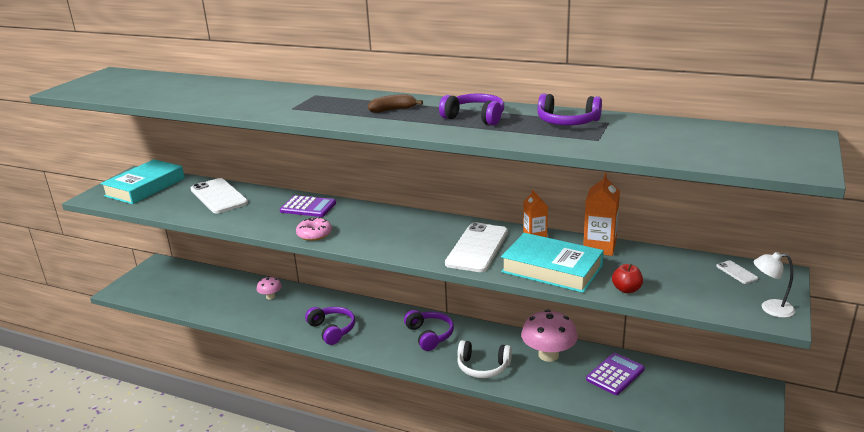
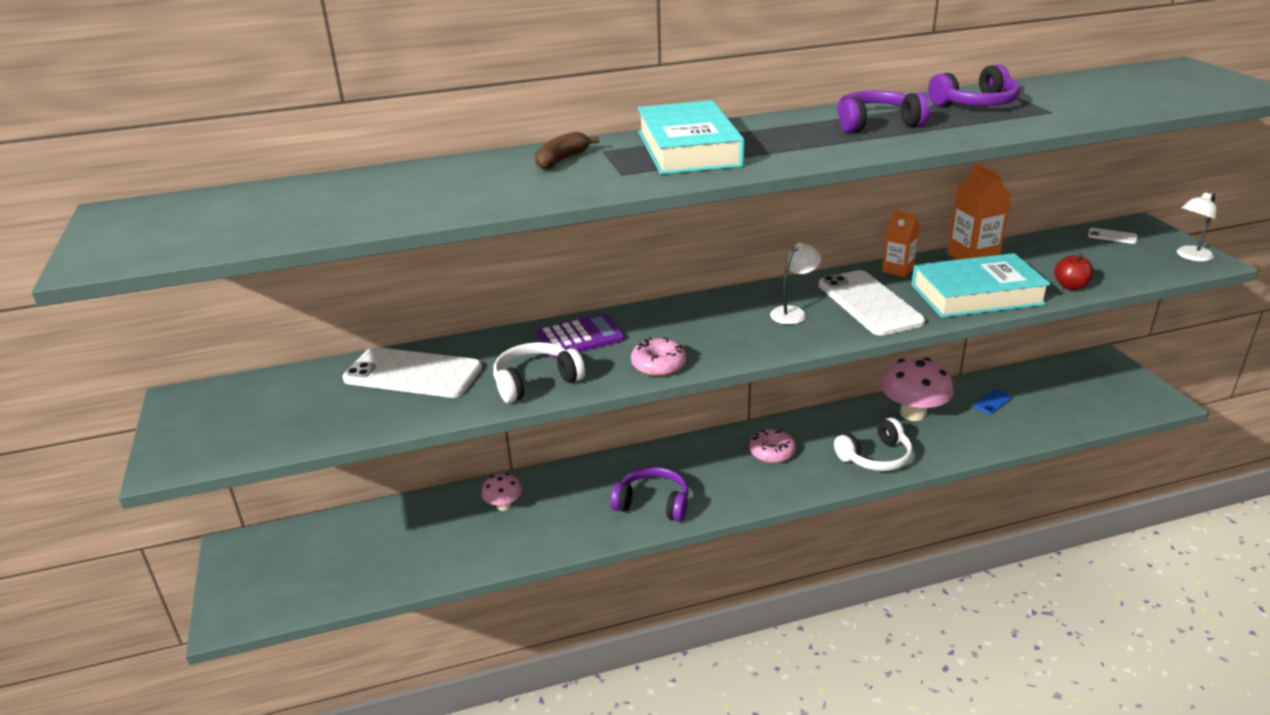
camera: 40 degrees left, 5 degrees up
turquoise book [100,159,185,204] -> turquoise book moved to [637,100,745,174]
brown banana [368,94,423,113] -> brown banana moved to [535,132,599,170]
purple headphones [404,310,454,351] -> pink donut [749,429,796,463]
purple calculator [586,353,645,395] -> blue phone [973,389,1012,414]
none -> white headphones [493,342,585,403]
none -> white lamp [770,243,821,324]

